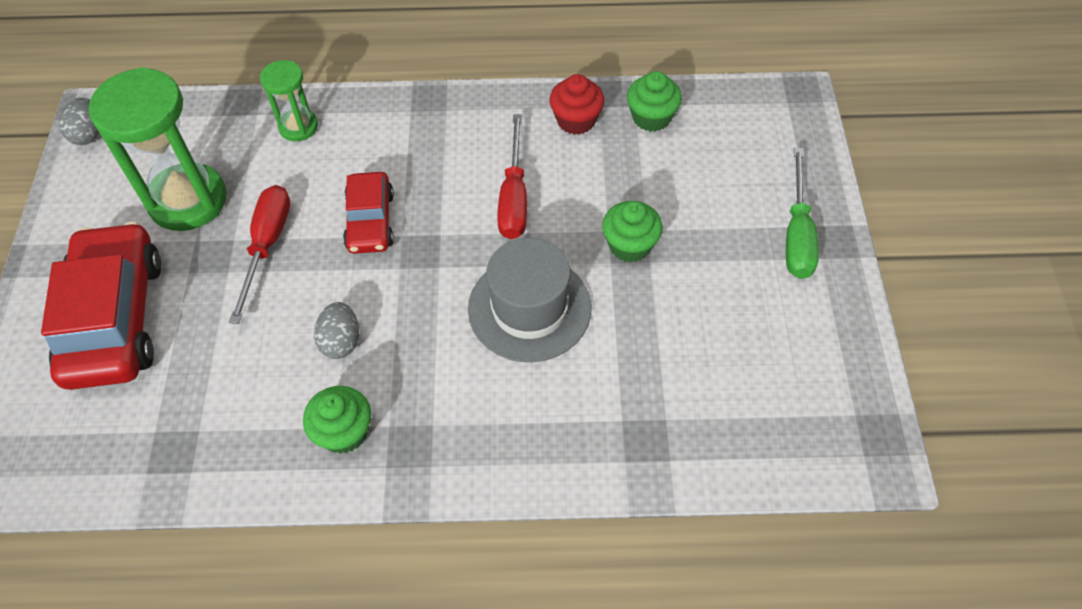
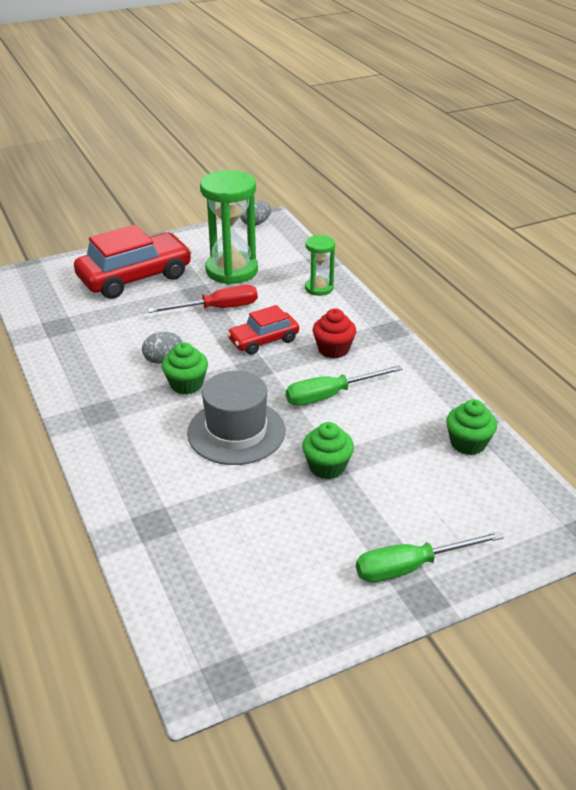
camera: 65 degrees right, 20 degrees down
green cupcake [303,386,371,454] -> green cupcake moved to [162,342,208,394]
red screwdriver [497,114,527,239] -> green screwdriver [286,365,403,406]
red cupcake [549,74,604,135] -> red cupcake moved to [313,309,356,359]

